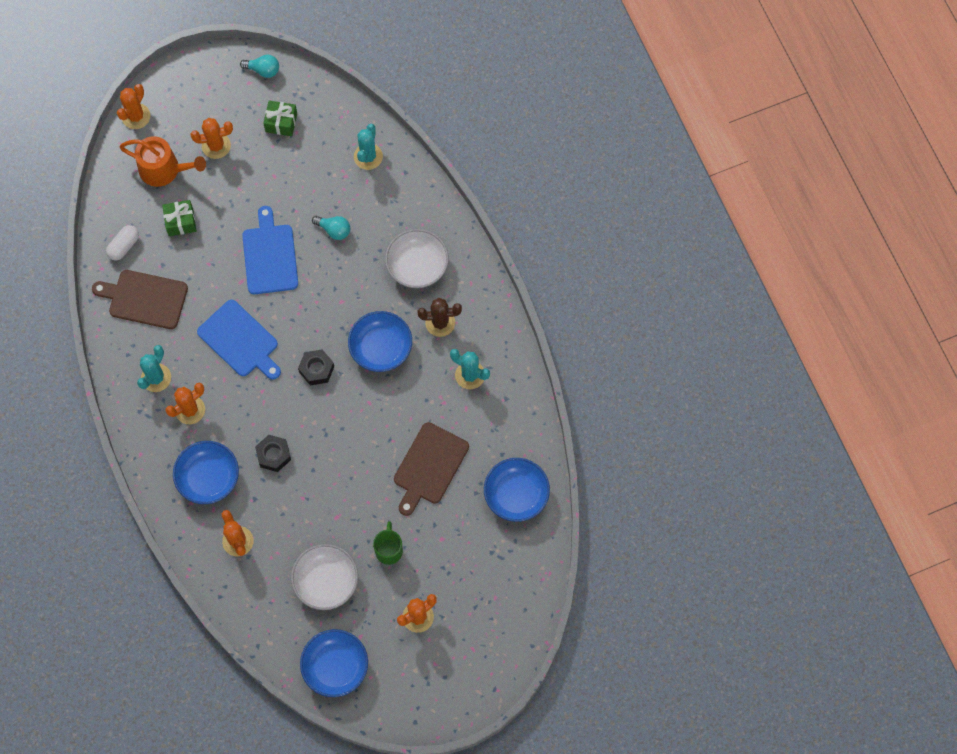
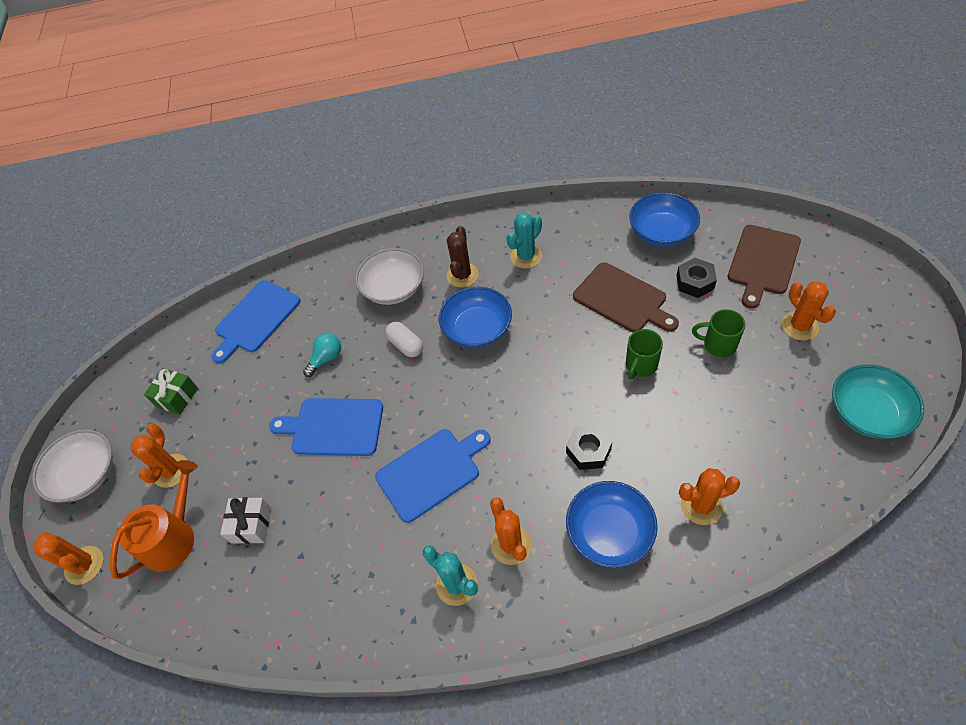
camera: 70 degrees left, 15 degrees down
brown cutting board [92,270,188,329] -> brown cutting board moved to [728,225,801,309]
white capsule [106,225,139,260] -> white capsule moved to [385,322,423,357]
green gift [162,200,196,236] -> white gift [220,497,271,544]
turquoise light bulb [240,55,279,78] -> none
white bowl [291,544,358,610] -> white bowl moved to [32,429,113,503]
black nut [298,349,334,386] -> black nut moved to [676,258,717,298]
blue bowl [300,629,368,697] -> turquoise bowl [832,365,924,439]
turquoise cactus [354,124,383,170] -> blue cutting board [211,280,301,364]
none -> green mug [626,329,663,379]

